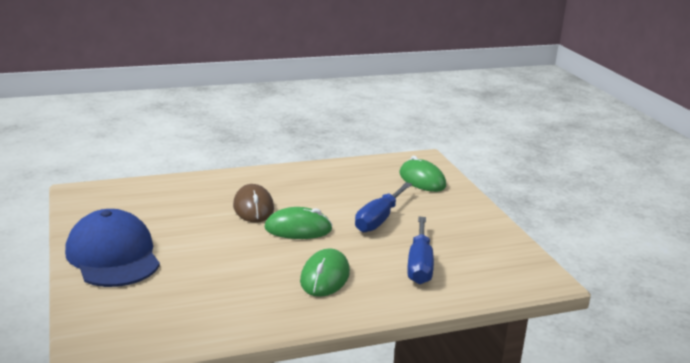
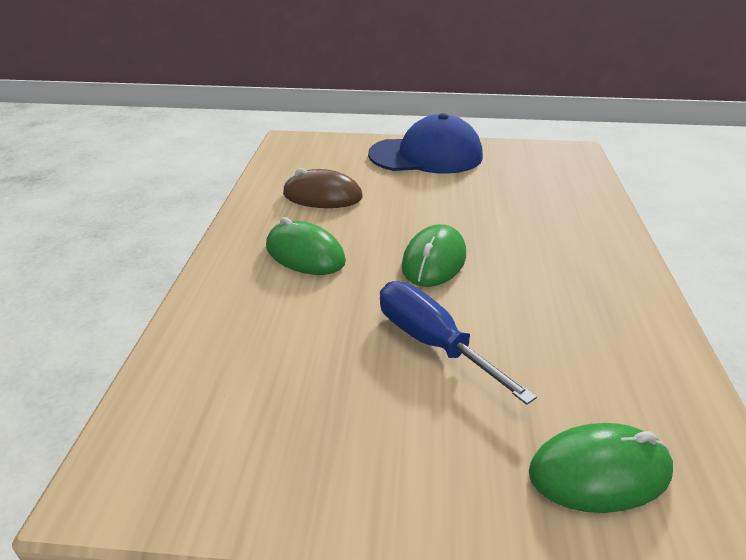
camera: 115 degrees right, 10 degrees up
brown mouse [233,184,274,223] -> brown mouse moved to [283,168,363,208]
blue screwdriver [407,217,434,284] -> none

